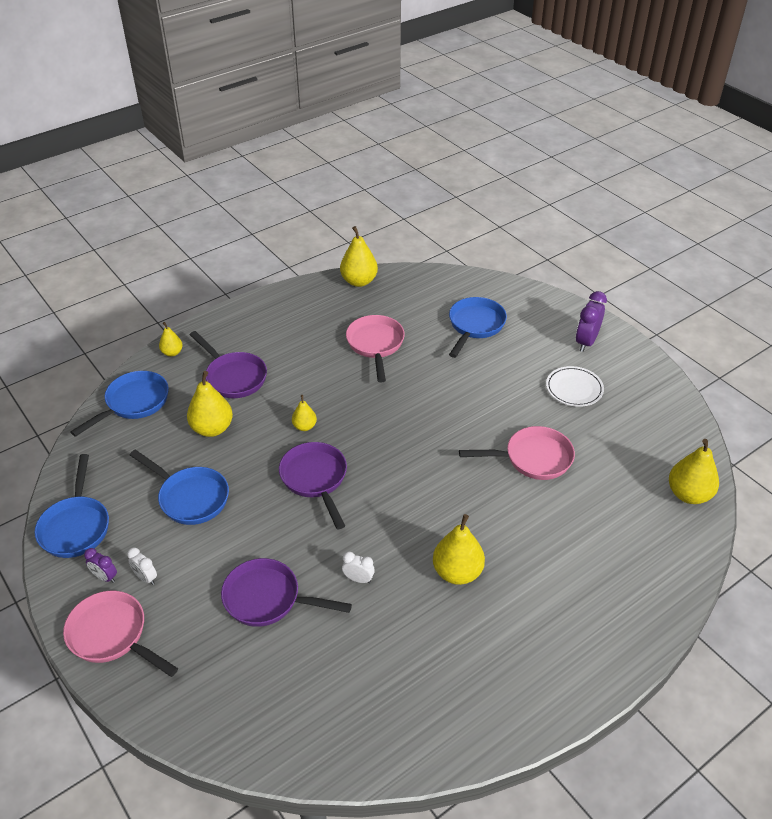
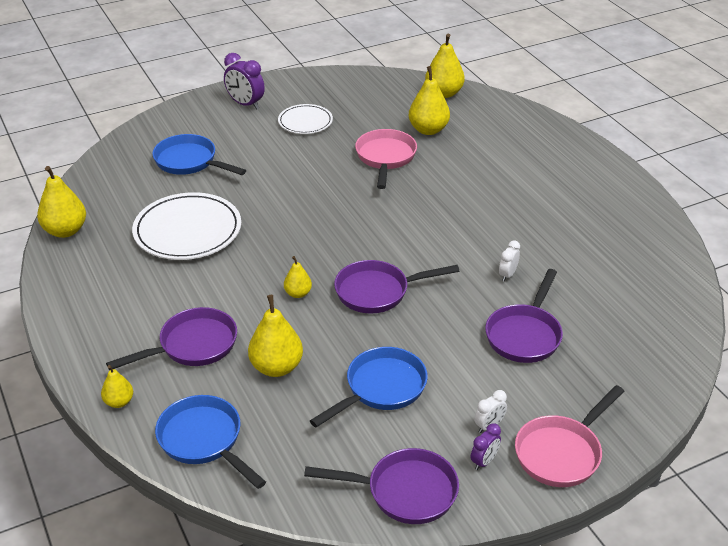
camera: 80 degrees left, 5 degrees down
blue pan [35,454,109,558] -> purple pan [304,448,459,524]
pink pan [346,315,405,382] -> white plate [132,192,241,260]
yellow pear [433,514,485,585] -> yellow pear moved to [409,66,450,135]

